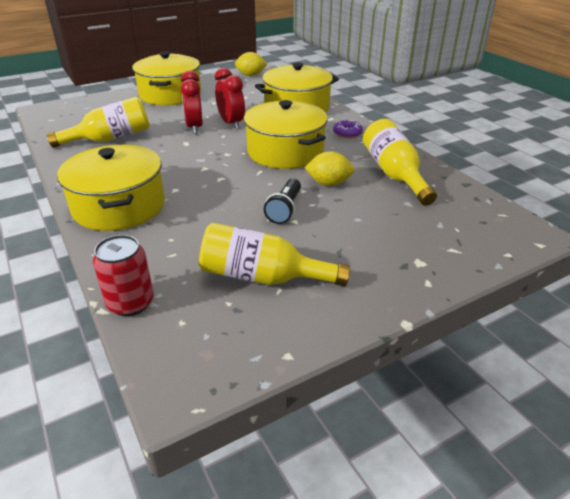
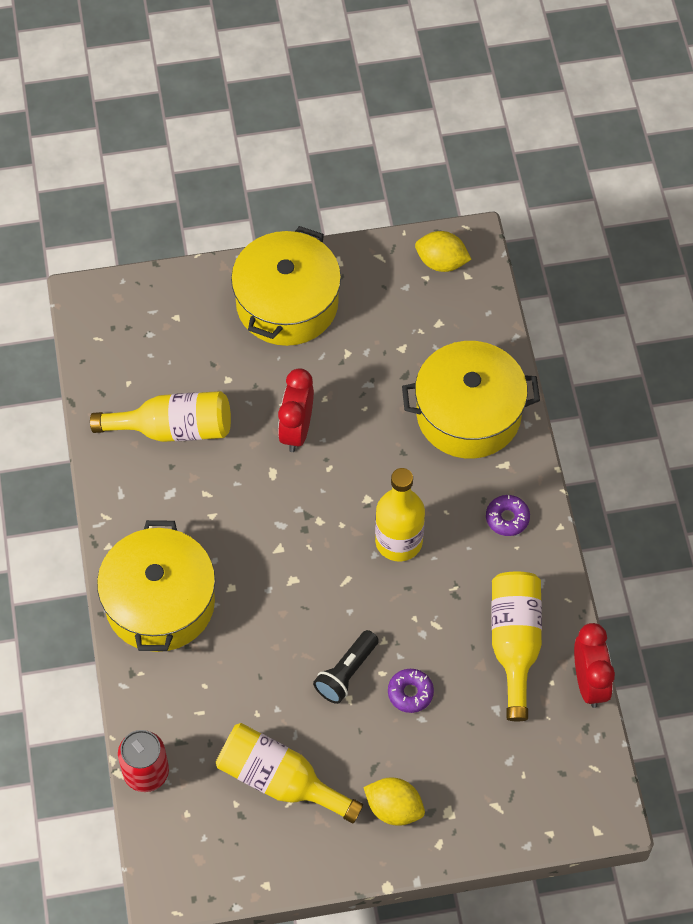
camera: 20 degrees right, 25 degrees up
red clock [215,68,245,129] -> red clock moved to [574,623,615,708]
yellow pot [244,100,328,169] -> yellow bottle [375,468,425,561]
yellow lemon [304,151,354,186] -> yellow lemon moved to [363,777,425,826]
none -> purple donut [388,669,434,713]

